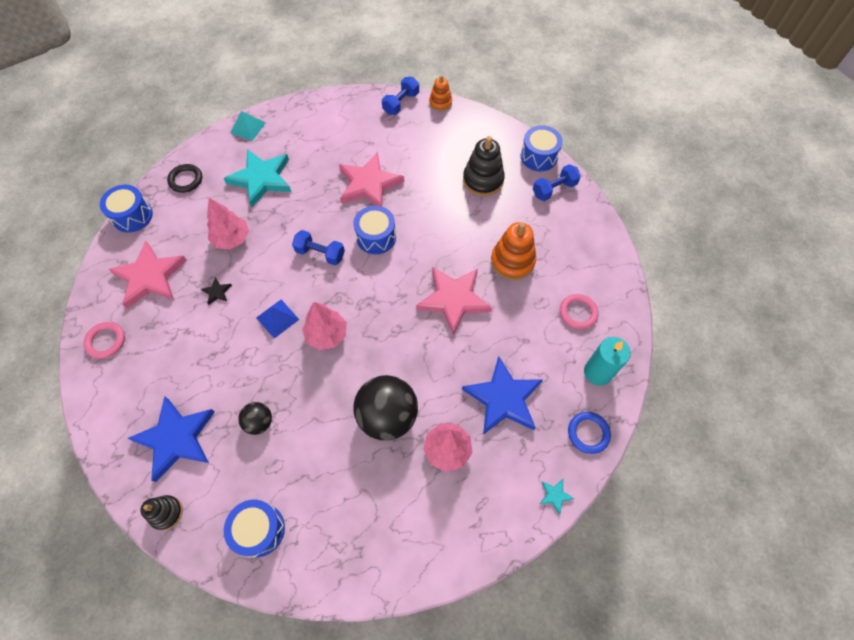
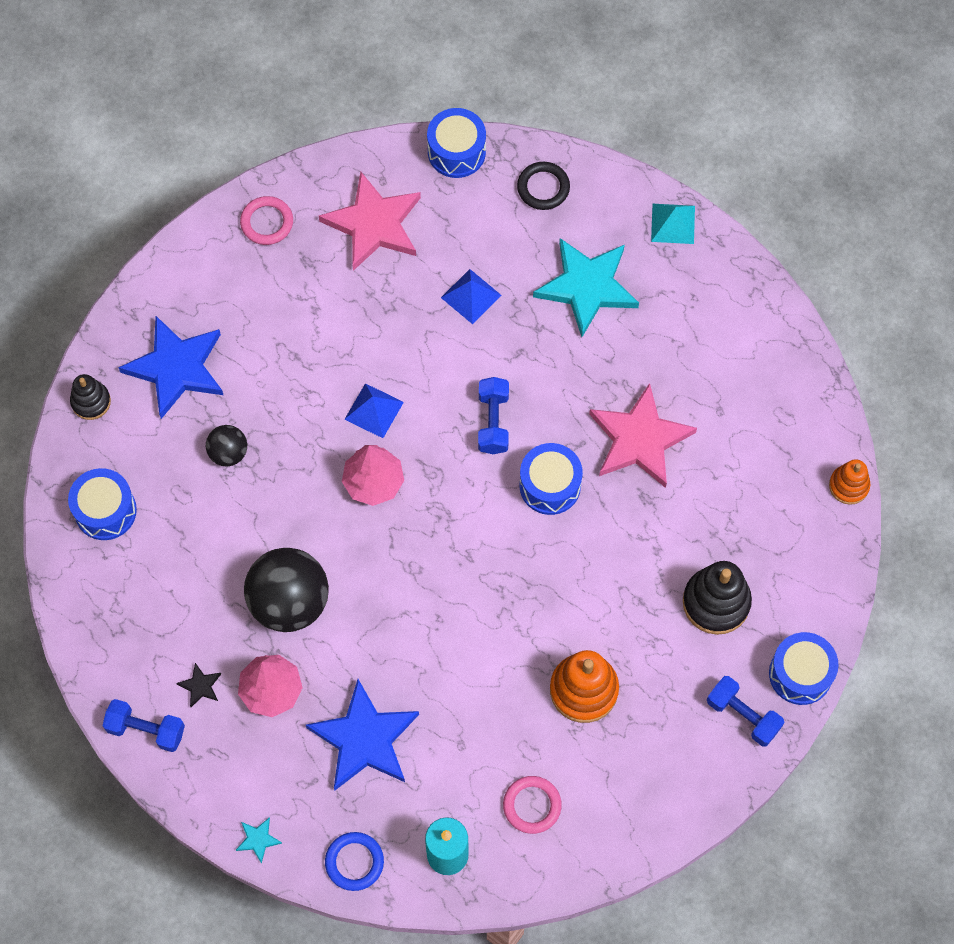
camera: 70 degrees right, 5 degrees up
black star [201,277,232,305] -> black star moved to [176,663,221,707]
pink tree [207,198,249,250] -> blue pyramid [441,269,501,324]
blue dumbbell [382,77,419,115] -> blue dumbbell moved to [102,699,185,752]
pink star [416,267,492,335] -> none

